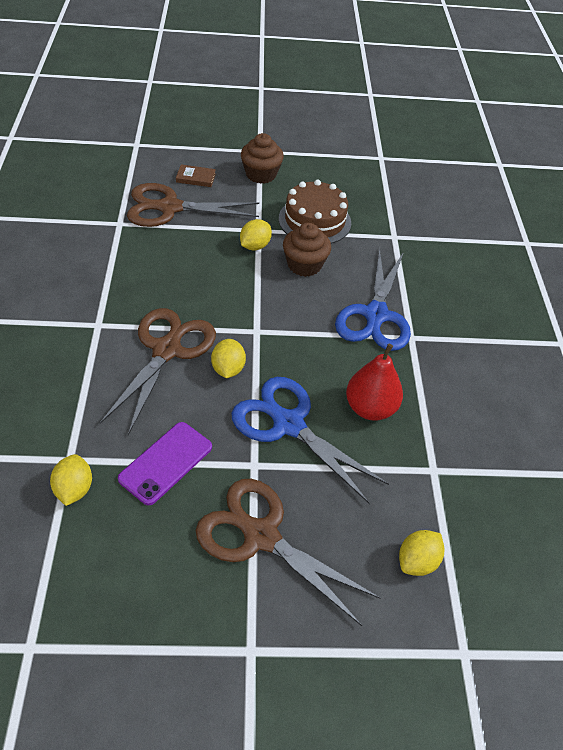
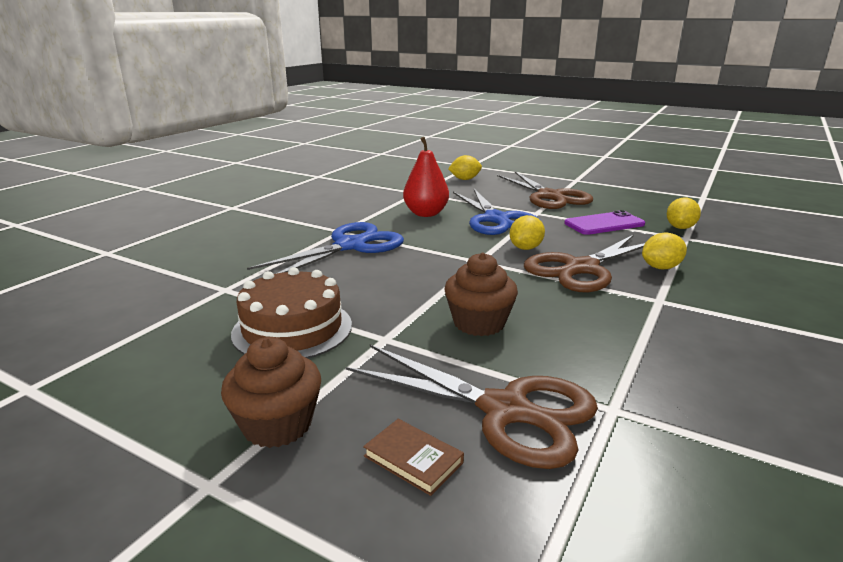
camera: 145 degrees left, 25 degrees down
yellow lemon [240,219,272,250] -> yellow lemon moved to [642,232,687,269]
brown cupcake [283,223,331,277] -> brown cupcake moved to [444,253,518,336]

